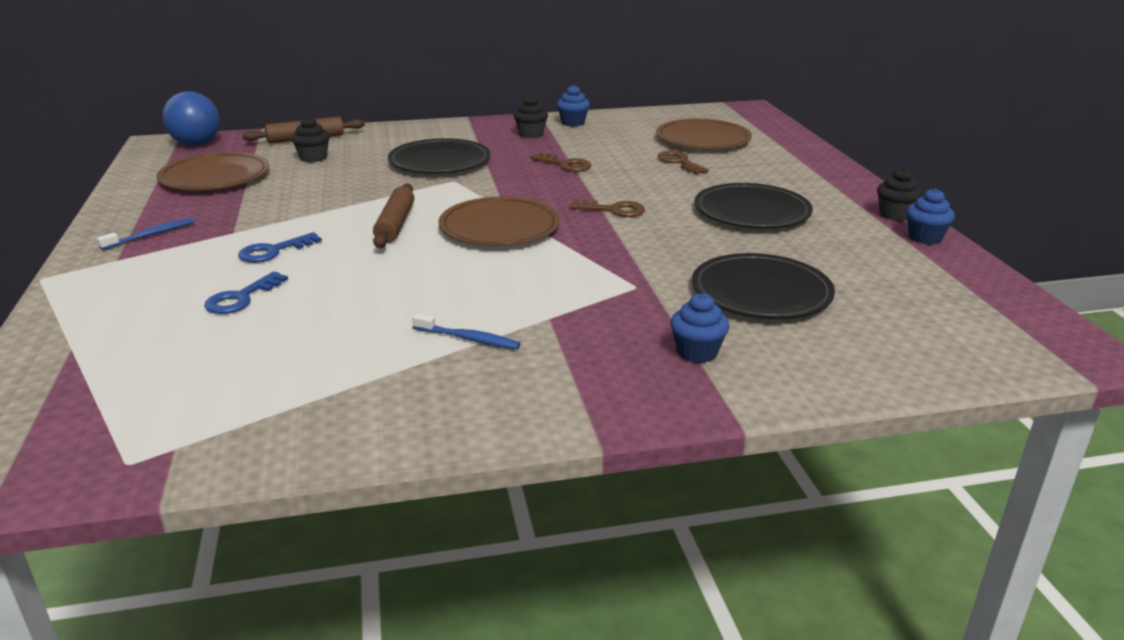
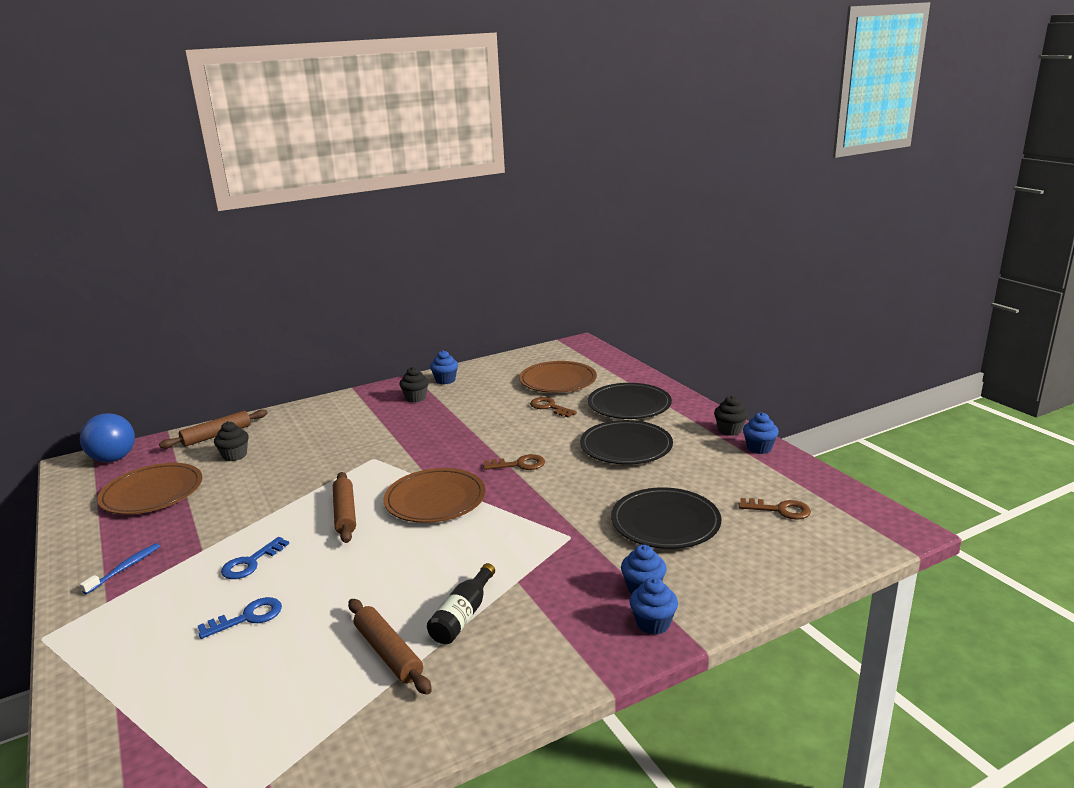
camera: 15 degrees left, 5 degrees down
blue key [204,271,288,314] -> blue key turned 135 degrees counterclockwise [198,597,282,639]
black plate [388,138,491,174] -> black plate moved to [588,383,672,419]
blue toothbrush [412,313,521,349] -> black bottle [427,563,495,644]
brown key [530,152,591,172] -> brown key moved to [738,498,811,520]
none -> brown rolling pin [348,599,432,695]
none -> blue cupcake [629,577,678,635]

